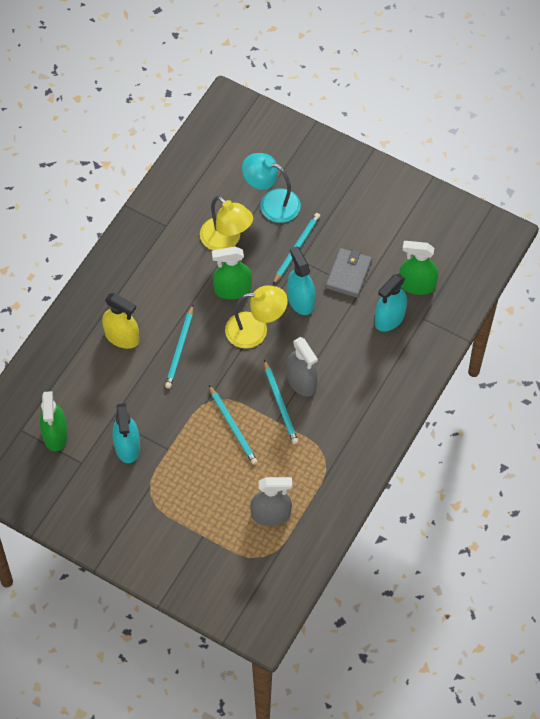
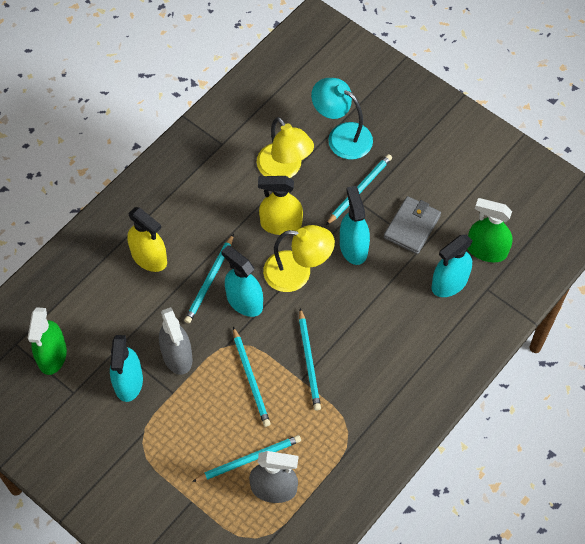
camera: 10 degrees right, 0 degrees up
green spray bottle [212,247,252,299] -> yellow spray bottle [258,176,303,235]
grey spray bottle [287,337,318,396] -> grey spray bottle moved to [159,307,192,375]
none -> turquoise pencil [192,435,301,482]
none -> turquoise spray bottle [221,245,263,317]

